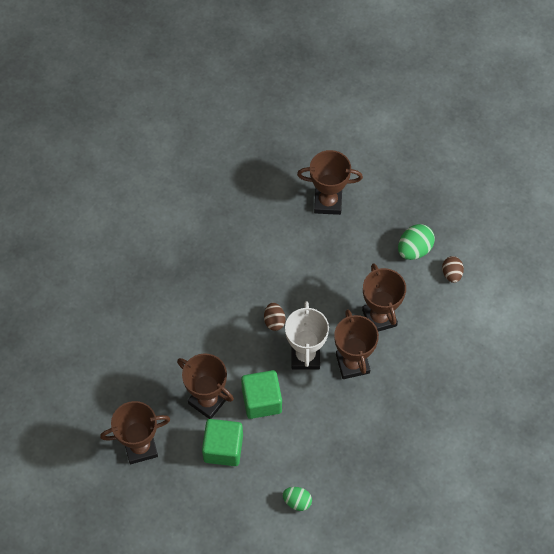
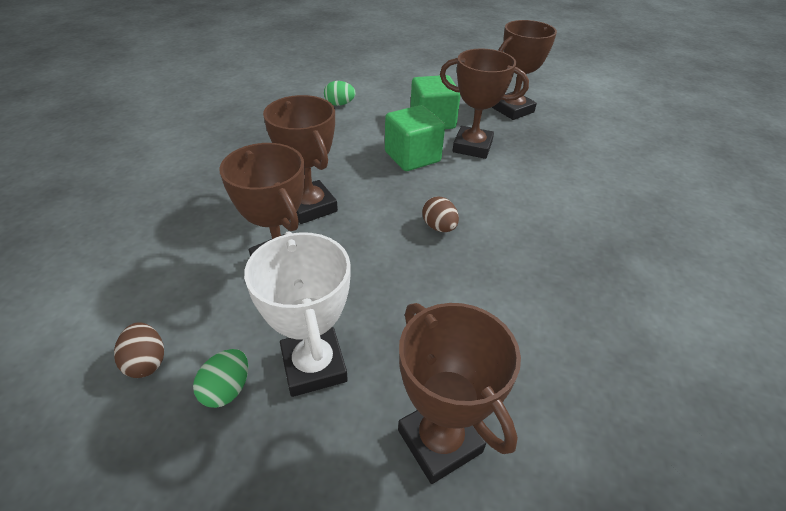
camera: 160 degrees right, 20 degrees down
white trophy [285,301,329,370] -> white trophy moved to [244,231,351,397]
brown trophy [297,150,363,215] -> brown trophy turned 75 degrees clockwise [398,303,521,484]
green egg [398,224,435,260] -> green egg [193,349,248,408], size x0.66

